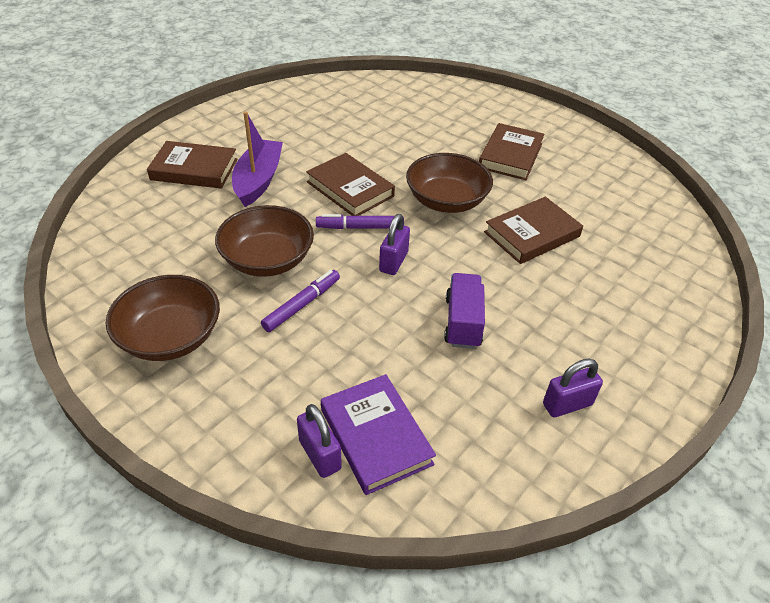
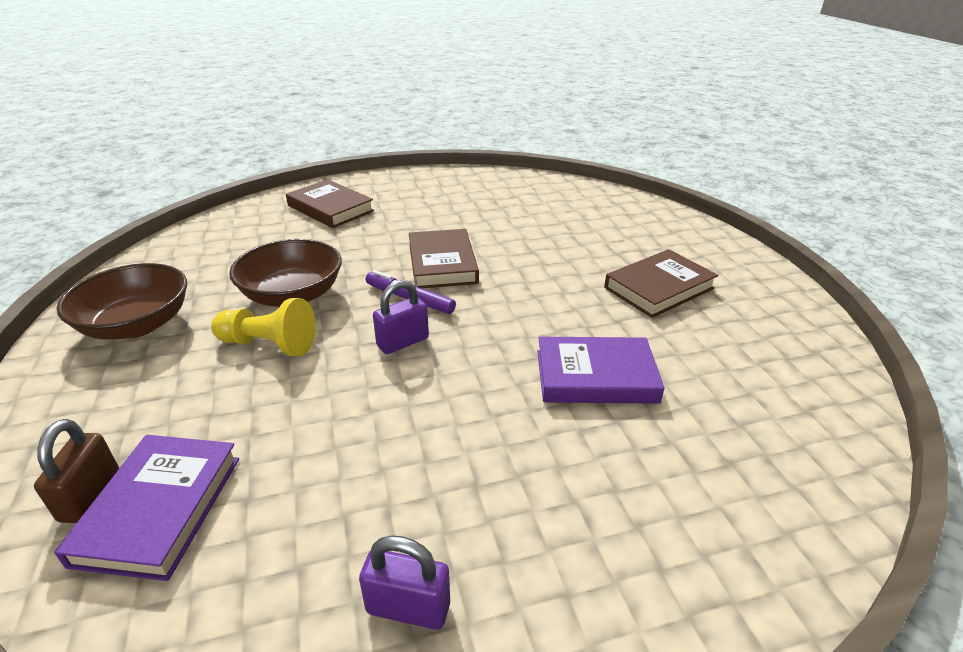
camera: 35 degrees right, 10 degrees down
purple boat [232,111,283,207] -> none
purple marker [261,270,340,332] -> yellow pawn [211,298,316,356]
purple padlock [297,404,342,478] -> brown padlock [34,419,119,523]
brown bowl [406,153,493,213] -> none
purple truck [444,273,485,349] -> none
brown book [484,197,583,264] -> purple book [537,337,665,404]

